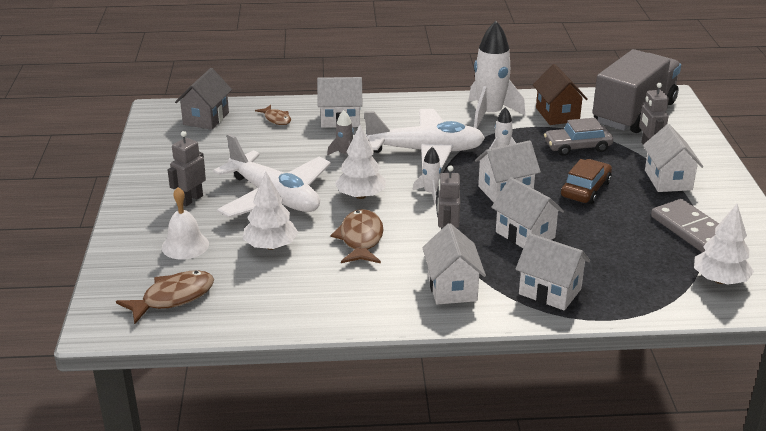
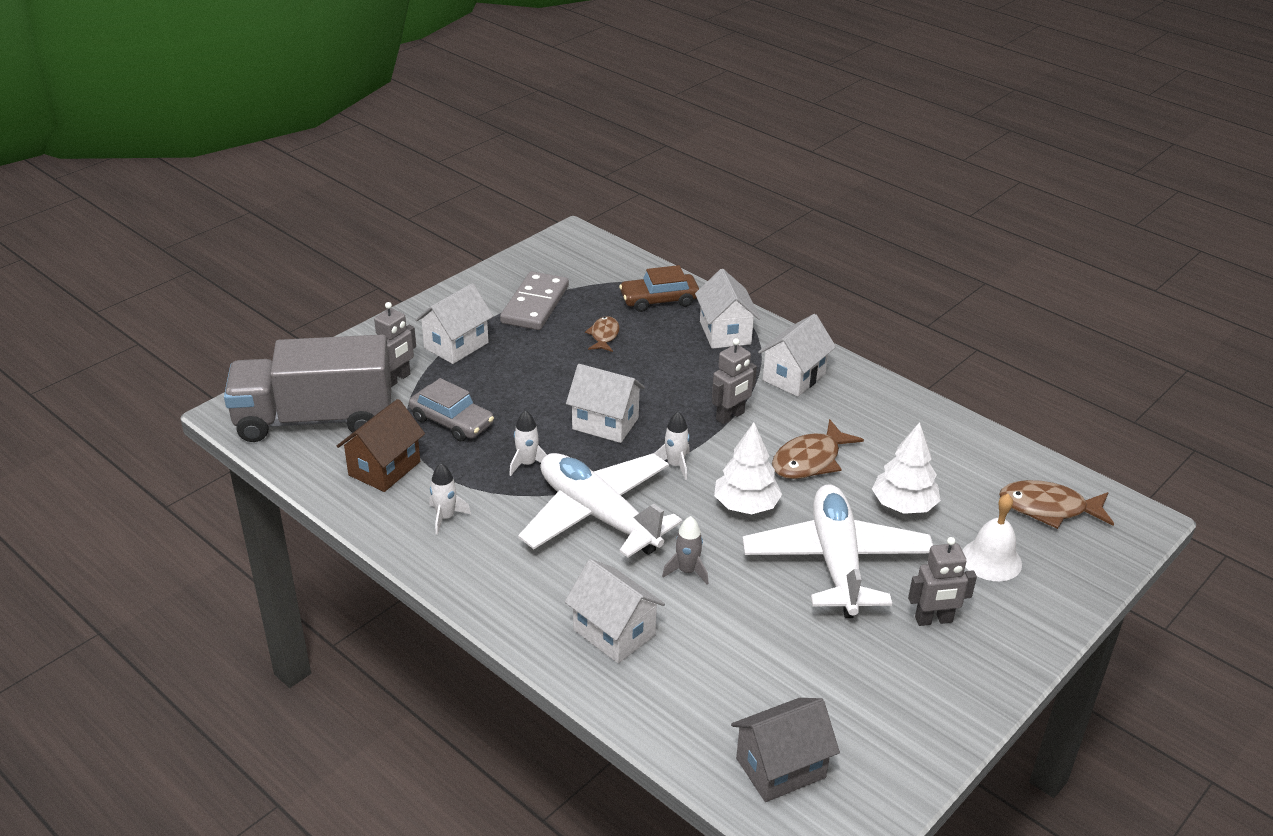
camera: 135 degrees left, 5 degrees up
brown fish [255,105,291,125] -> brown fish moved to [585,316,619,352]
white rocket [469,21,525,128] -> white rocket [429,463,471,535], size x0.47
white house [491,177,564,248] -> none
brown car [561,159,612,204] -> brown car moved to [619,265,699,312]
white tree [694,204,754,285] -> none

